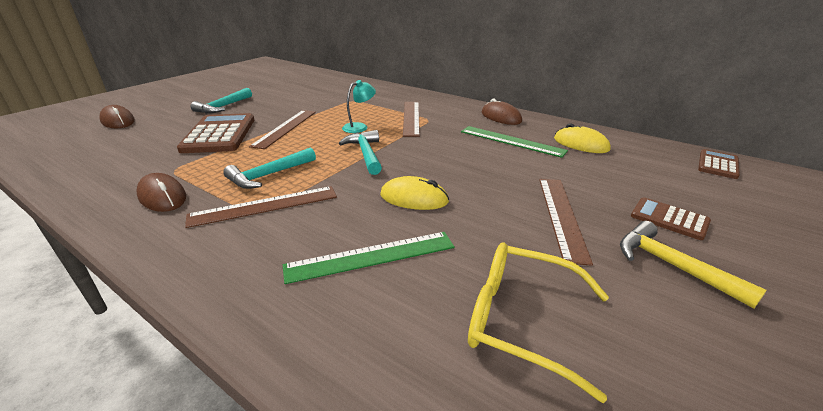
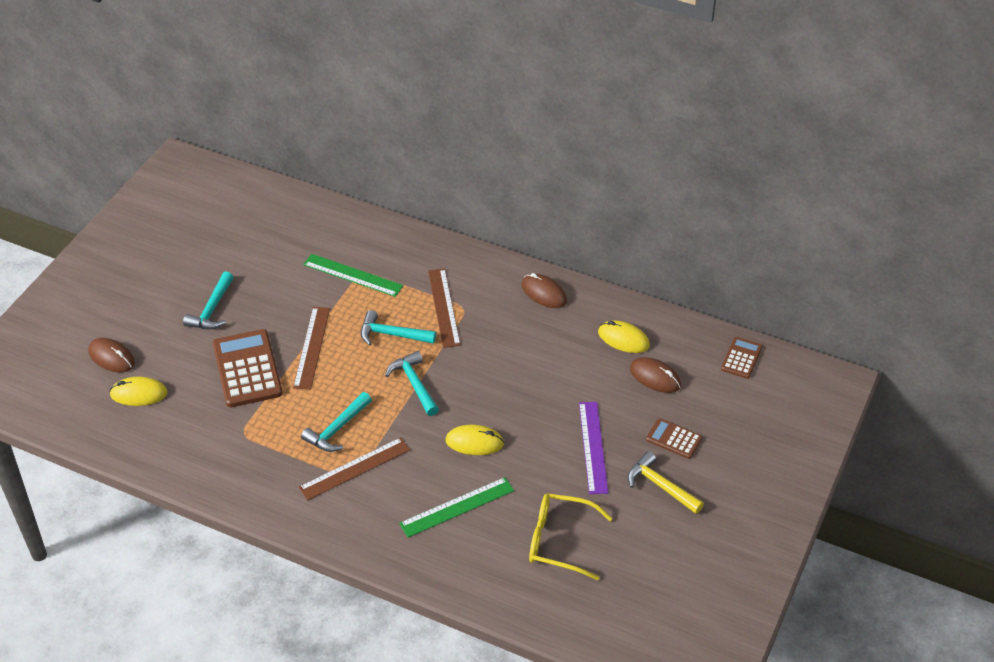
camera: 10 degrees left, 15 degrees up
brown mouse [136,173,186,212] -> brown mouse moved to [630,357,681,393]
turquoise lamp [342,80,376,133] -> turquoise hammer [361,310,436,345]
green ruler [461,126,568,158] -> green ruler moved to [303,254,403,297]
brown ruler [539,179,593,266] -> purple ruler [579,402,608,494]
none -> yellow mouse [109,377,167,406]

